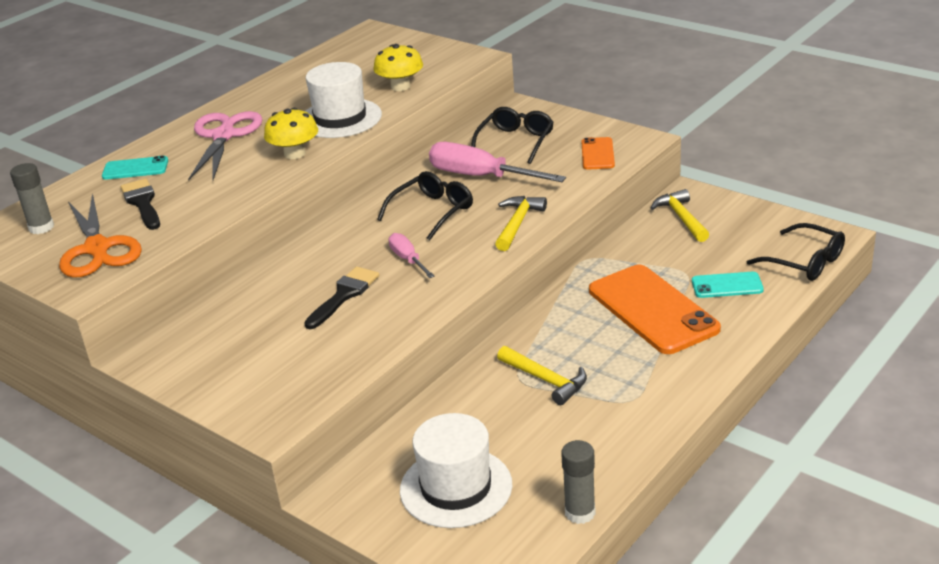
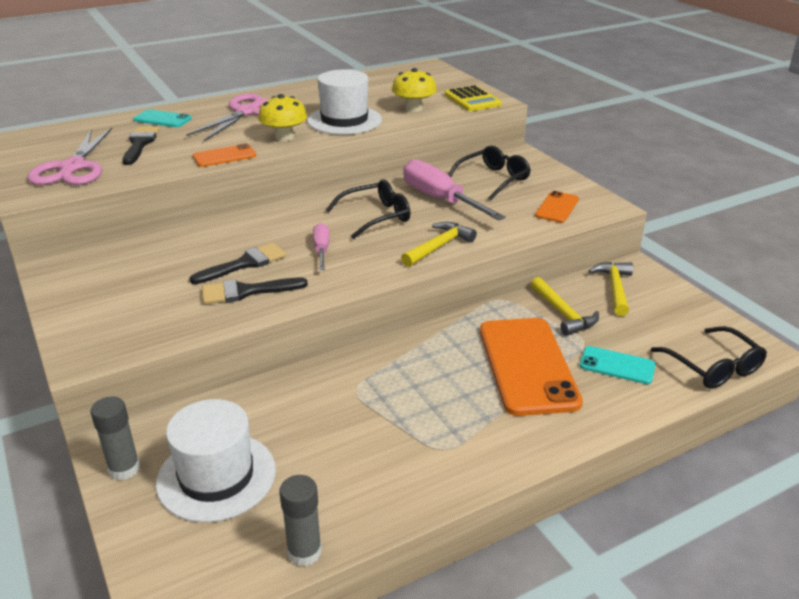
camera: 20 degrees right, 0 degrees up
grey glue stick [10,163,54,234] -> grey glue stick moved to [90,396,140,480]
orange scissors [59,193,142,278] -> pink scissors [28,128,112,185]
yellow hammer [497,346,587,405] -> yellow hammer moved to [531,277,599,336]
none -> orange phone [193,143,256,167]
none -> black brush [202,277,308,304]
none -> yellow calculator [445,85,502,111]

